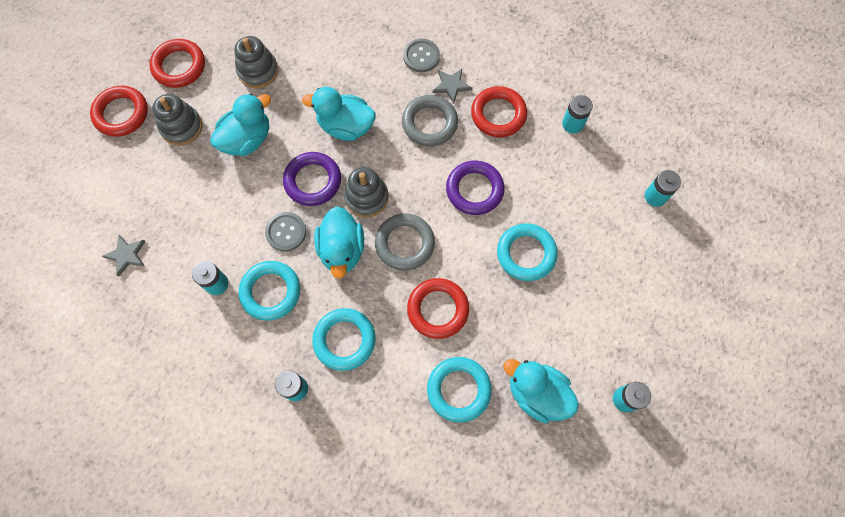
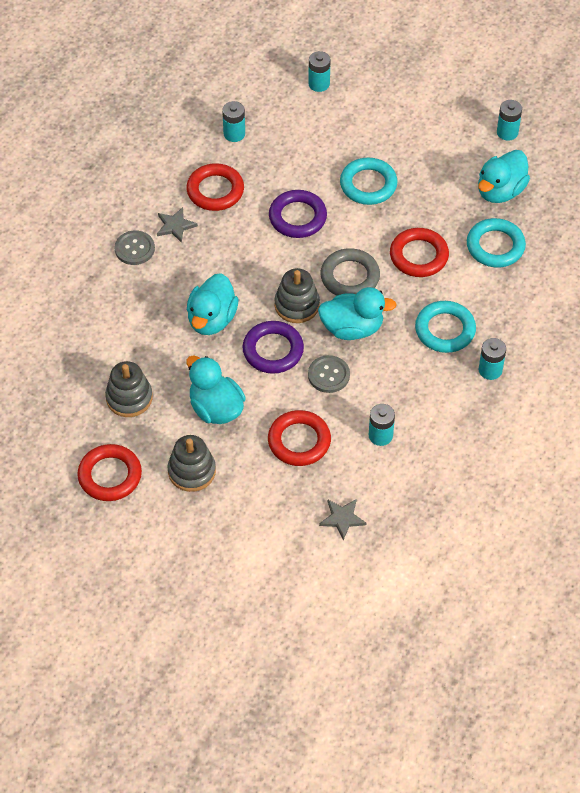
camera: 85 degrees left, 15 degrees down
red ring [90,86,148,137] -> red ring moved to [268,410,331,466]
turquoise ring [239,261,300,321] -> none
grey ring [402,95,458,146] -> none

